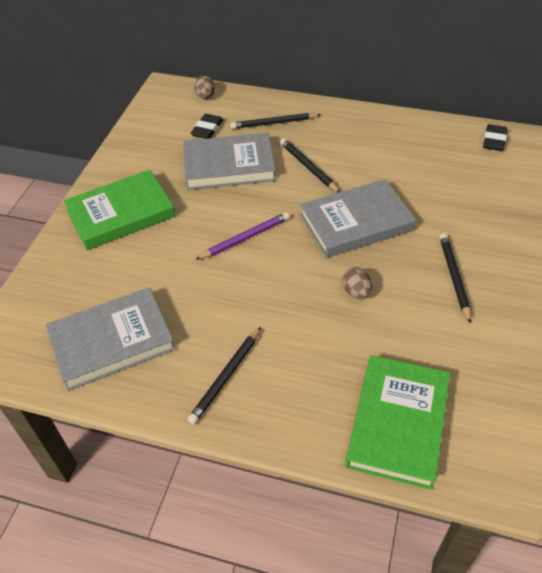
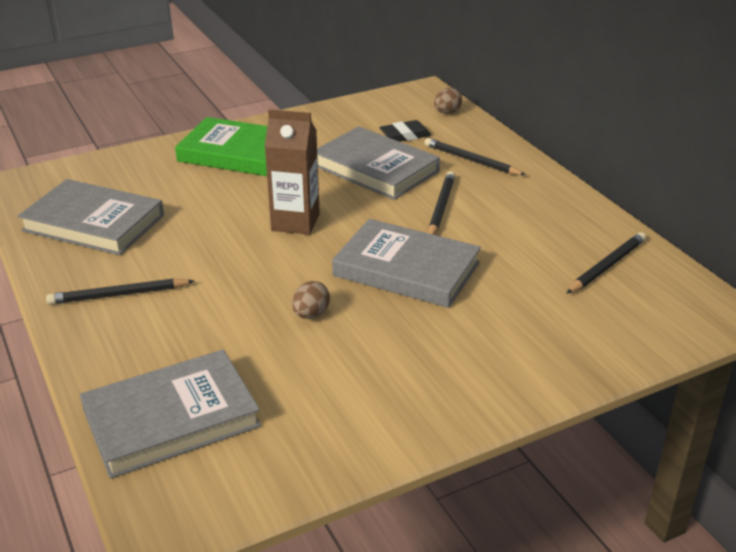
camera: 45 degrees right, 15 degrees down
purple pencil [195,212,290,260] -> brown carton [265,109,320,235]
green book [345,355,450,490] -> grey book [80,349,261,479]
black pencil [440,233,471,324] -> black pencil moved to [566,232,646,294]
black eraser [483,124,507,151] -> none

